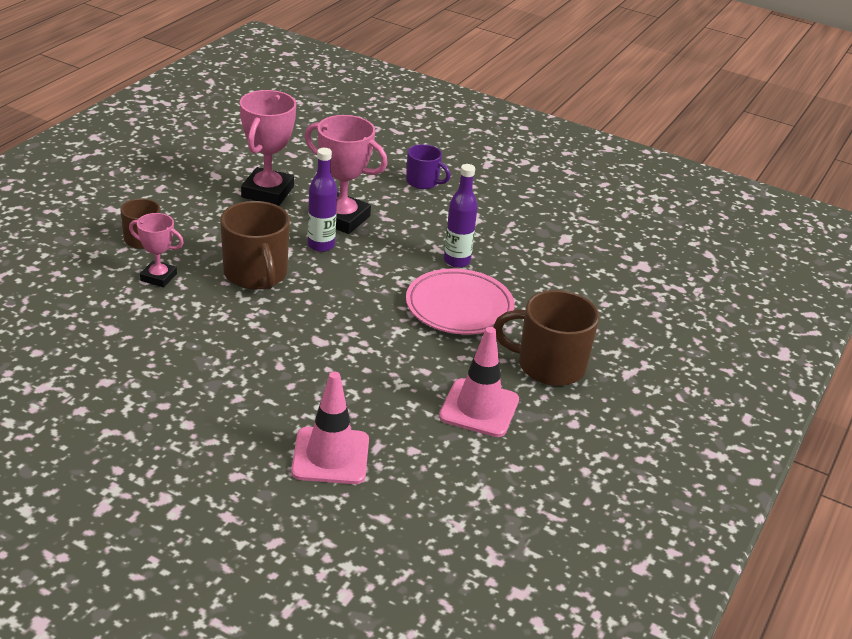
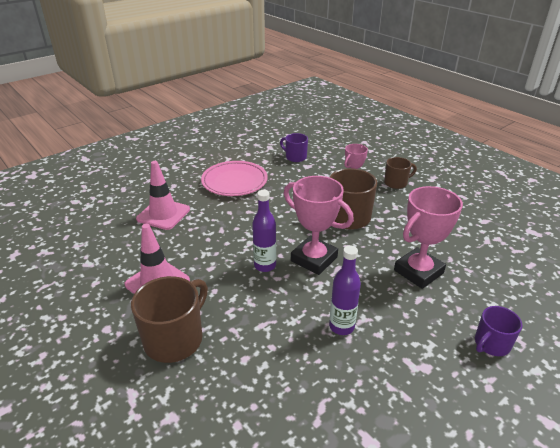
camera: 115 degrees right, 0 degrees up
pink trophy [240,90,296,206] -> pink trophy moved to [284,176,354,275]
purple bottle [308,148,337,252] -> purple bottle moved to [252,190,276,272]
pink plate [406,269,515,335] -> pink plate moved to [201,161,268,196]
none -> purple mug [280,133,308,162]

